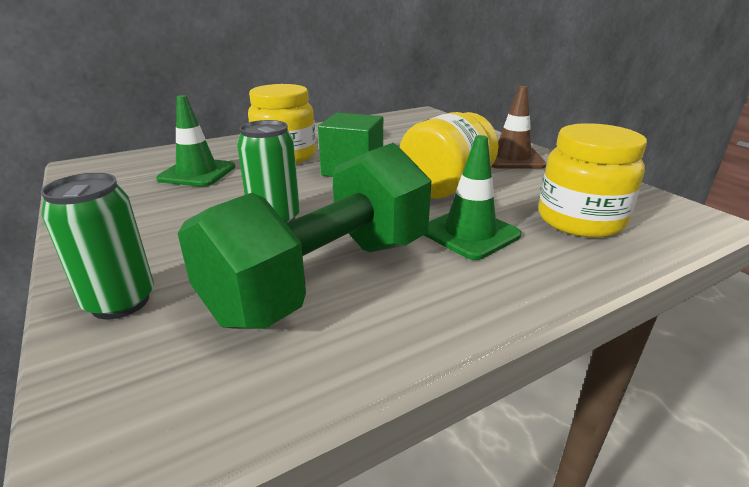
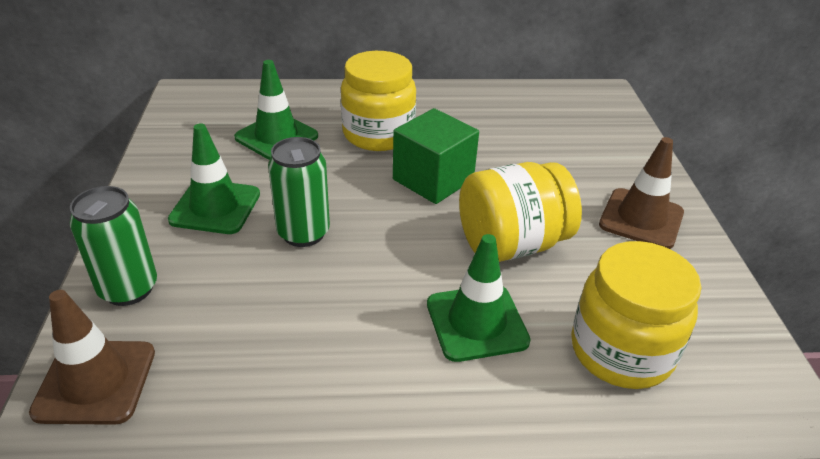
camera: 25 degrees right, 10 degrees up
green dumbbell [177,142,432,329] -> none
none -> brown traffic cone [29,290,155,425]
none -> green traffic cone [168,123,260,234]

